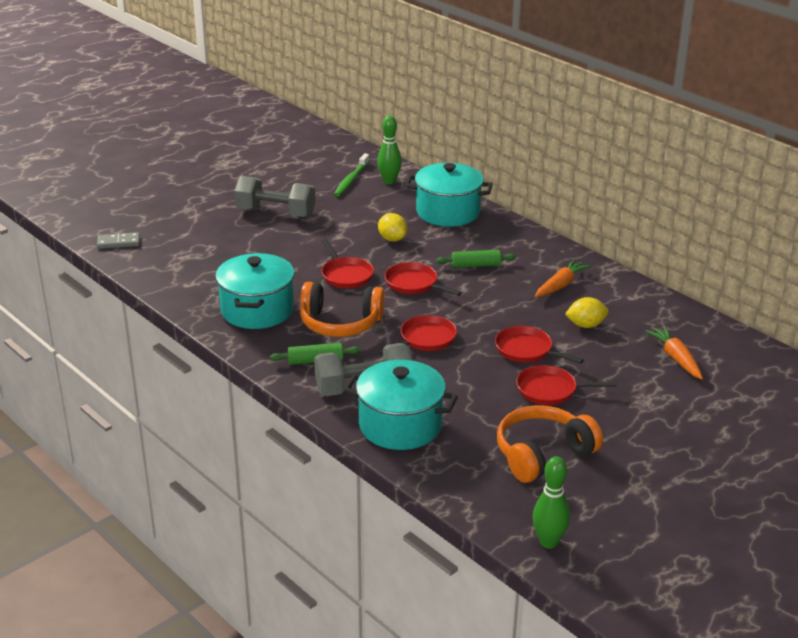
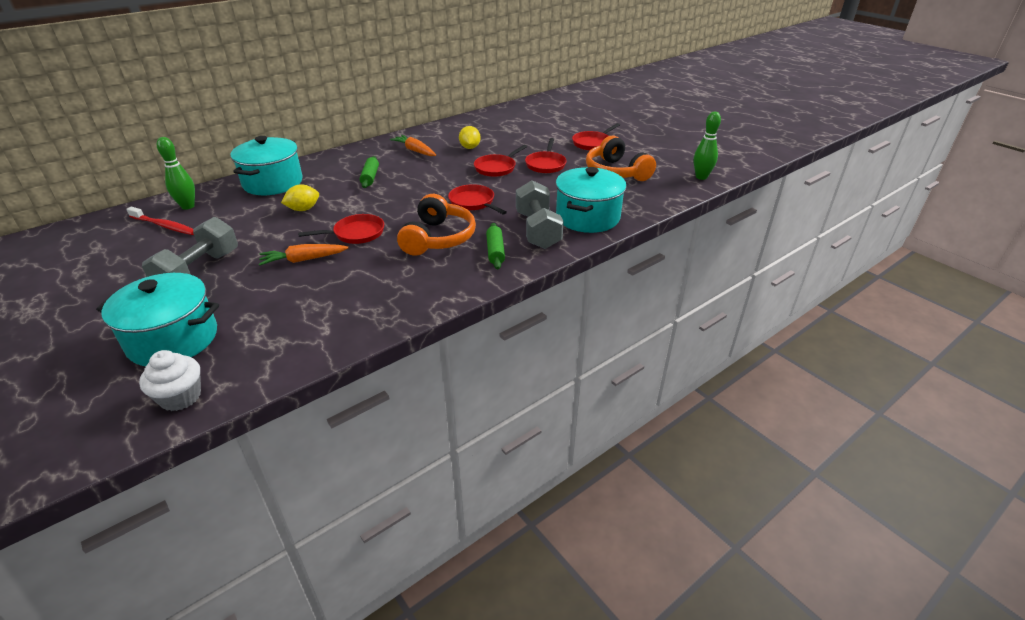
camera: 85 degrees left, 5 degrees up
grey domino [97,232,140,249] -> white cupcake [139,350,201,411]
turquoise pot [215,253,295,329] -> turquoise pot moved to [96,273,219,366]
green toothbrush [334,154,369,197] -> red toothbrush [126,206,194,235]
red pan [385,262,462,296] -> red pan moved to [572,123,620,151]
orange carrot [645,326,703,379] -> orange carrot moved to [259,244,348,266]

